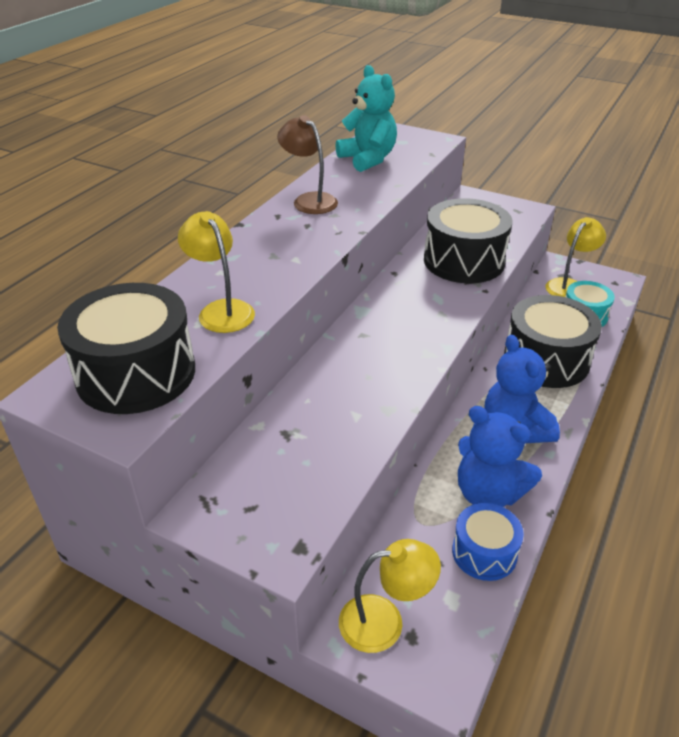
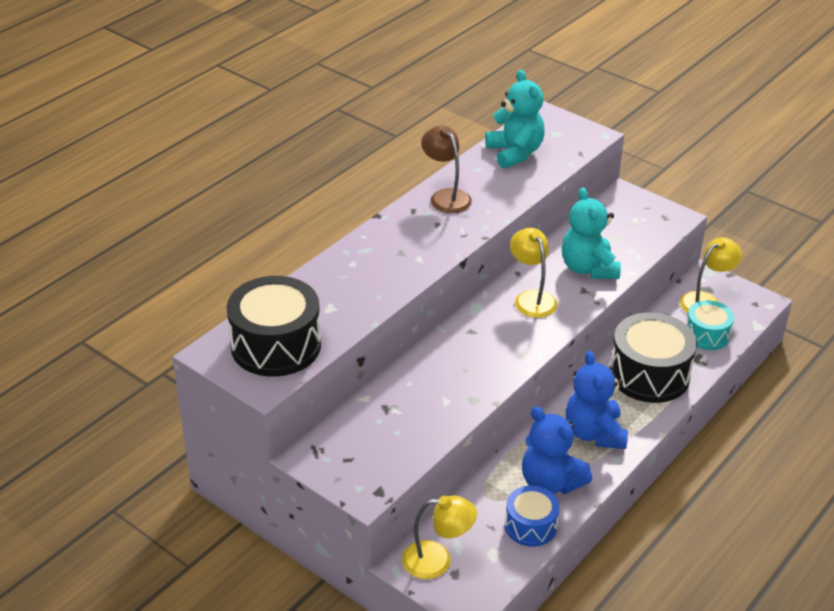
camera: 10 degrees right, 0 degrees up
yellow lamp [178,211,255,333] -> yellow lamp moved to [510,228,557,318]
black drum [424,198,512,283] -> turquoise teddy bear [562,187,621,279]

